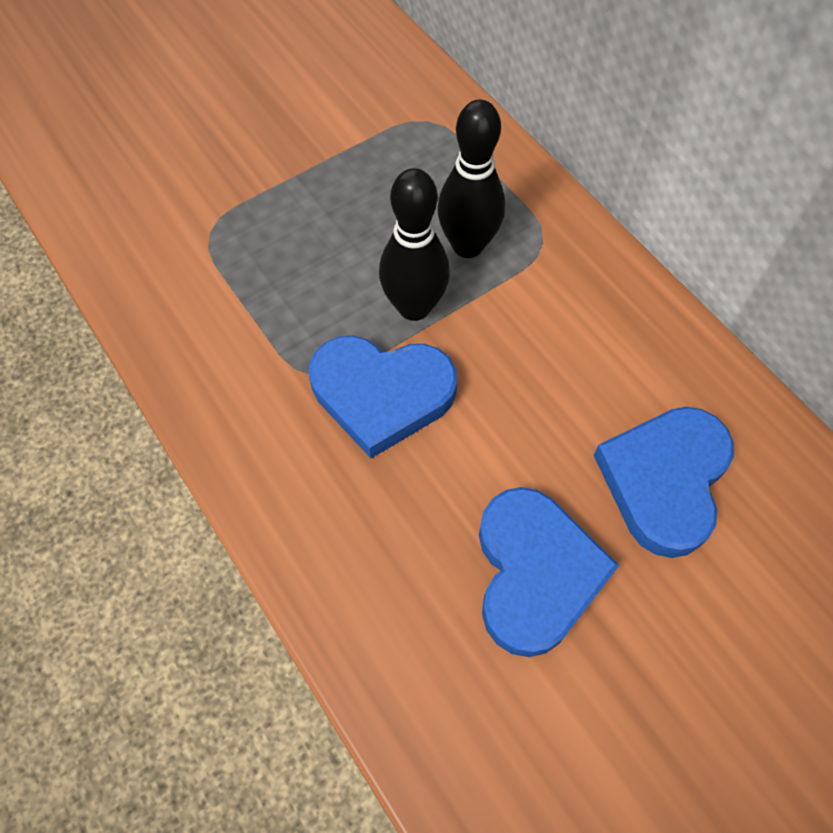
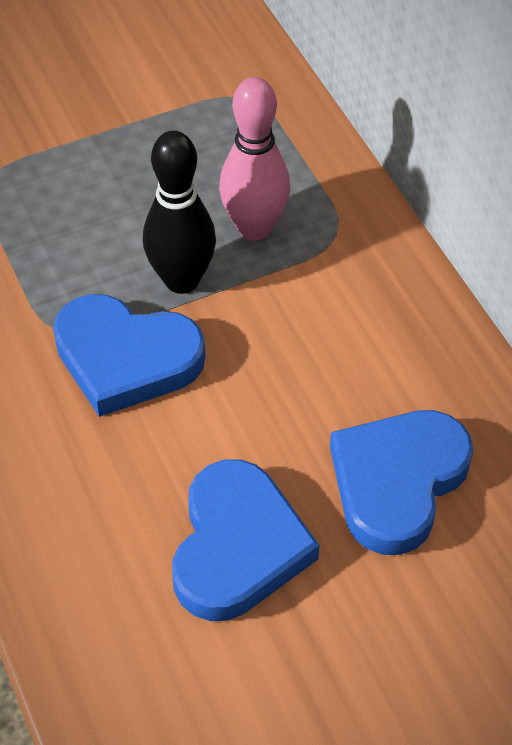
camera: 10 degrees right, 10 degrees down
black bowling pin [437,100,505,258] -> pink bowling pin [219,77,290,241]

